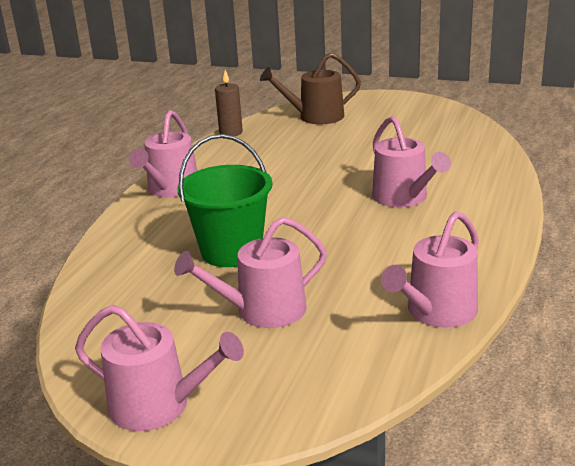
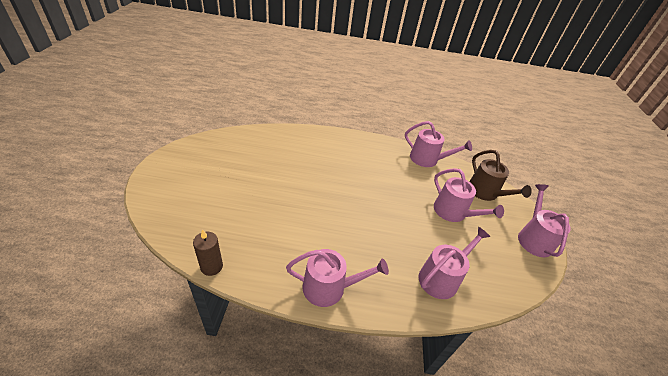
camera: 110 degrees left, 15 degrees up
green bucket [178,134,273,267] -> none
brown watering can [260,53,361,124] -> brown watering can moved to [469,150,532,201]
pink watering can [372,116,451,207] -> pink watering can moved to [419,227,490,299]

